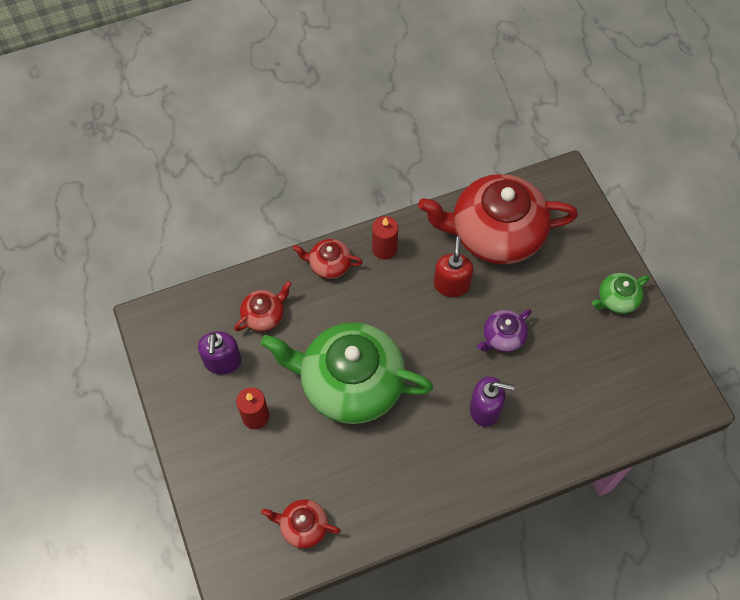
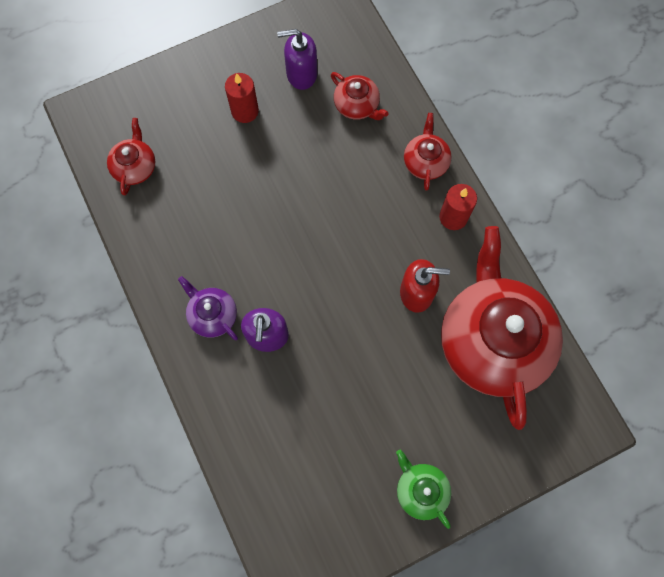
camera: 85 degrees right, 10 degrees up
green teapot [261,322,433,424] -> none
purple teapot [477,309,531,352] -> purple teapot moved to [178,276,238,340]

